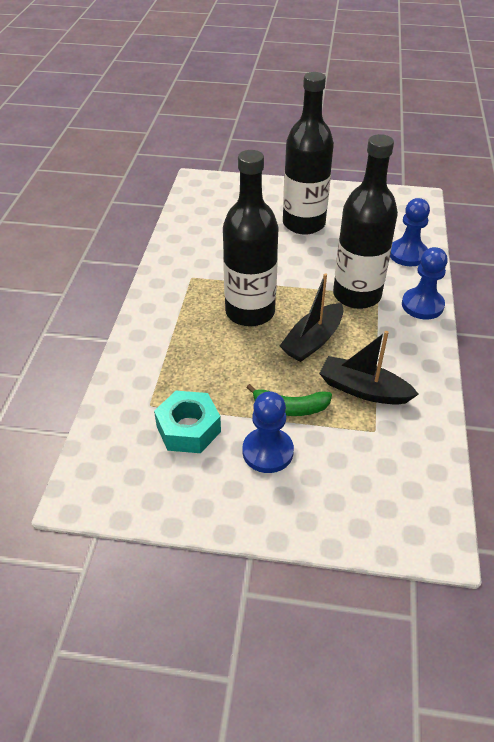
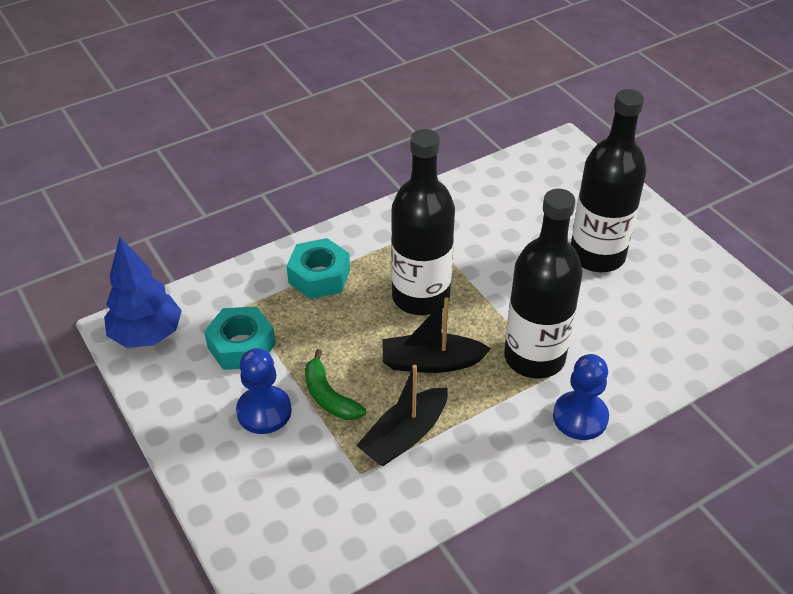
camera: 50 degrees right, 0 degrees up
black boat [319,331,419,405] -> black boat turned 120 degrees counterclockwise [356,365,448,466]
blue pawn [390,198,430,266] -> none
none -> blue tree [104,237,182,348]
none -> turquoise nut [287,238,350,299]

